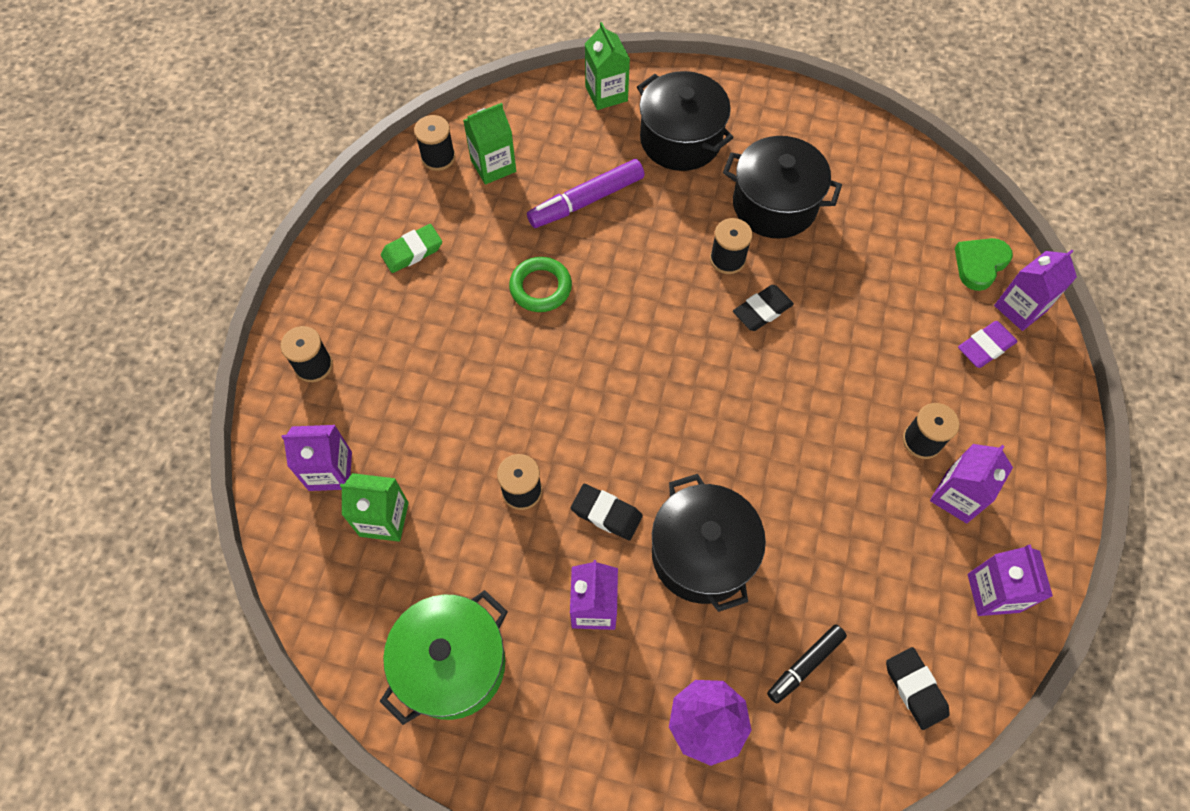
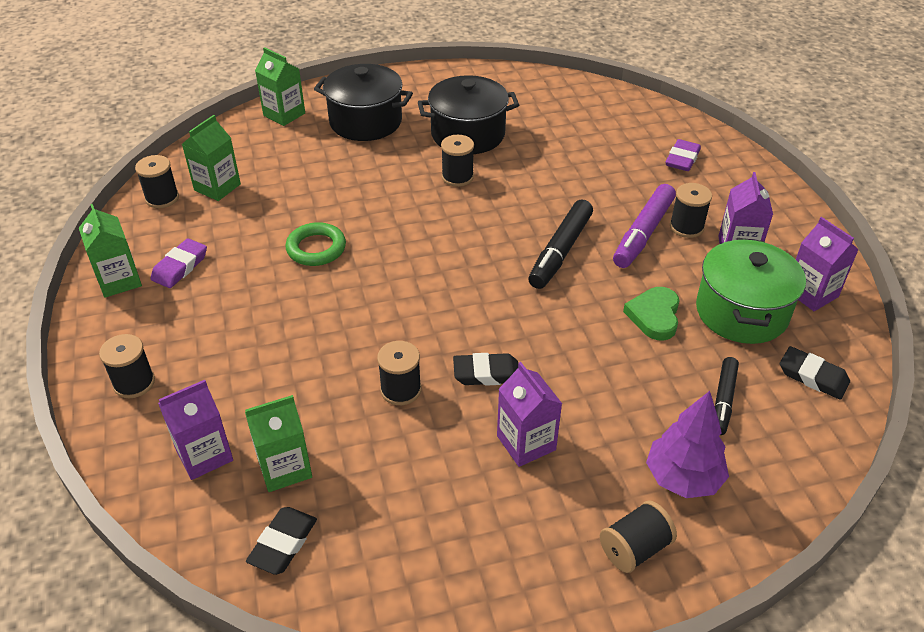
camera: 30 degrees left, 20 degrees down
green pot [380,590,508,725] -> green pot moved to [696,238,806,344]
green eraser [381,224,442,273] -> purple eraser [150,238,207,288]
purple marker [527,159,645,228] -> purple marker moved to [613,184,676,268]
black pot [652,474,766,612] -> none
black eraser [733,285,794,331] -> black eraser moved to [246,507,317,575]
green heart [955,238,1013,291] -> green heart moved to [623,287,680,340]
purple carton [994,250,1077,331] -> none
none -> green carton [79,204,142,298]
none -> black marker [528,199,593,289]
none -> black spool [600,500,677,573]

